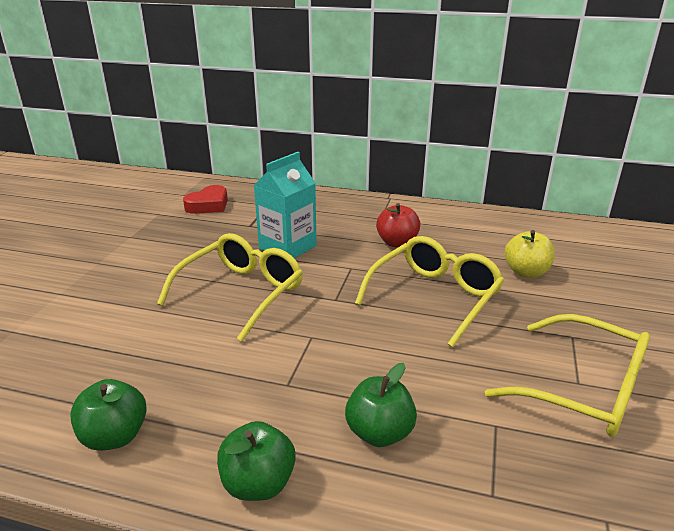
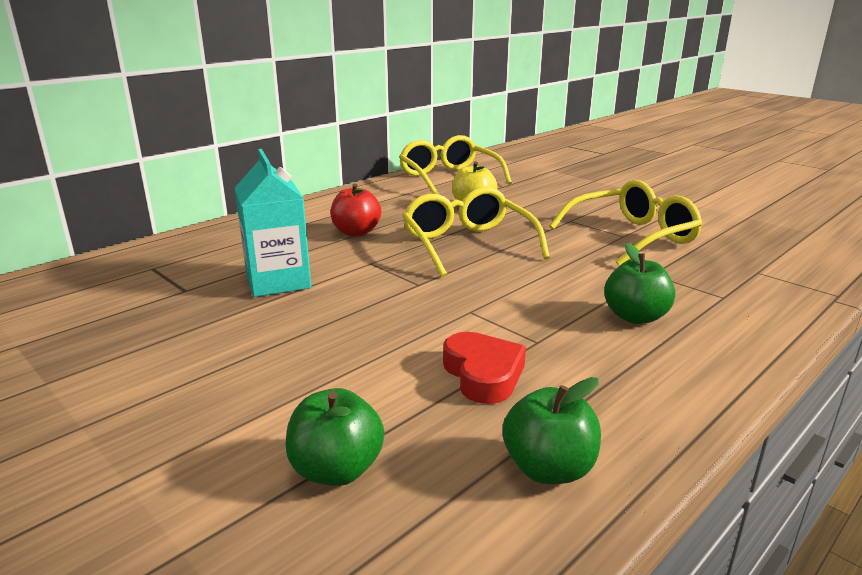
camera: 60 degrees left, 5 degrees down
yellow glasses [157,233,303,341] -> yellow glasses moved to [399,135,512,194]
red heart [183,185,228,214] -> red heart moved to [443,332,526,404]
green apple [217,421,296,501] -> green apple moved to [286,388,384,486]

